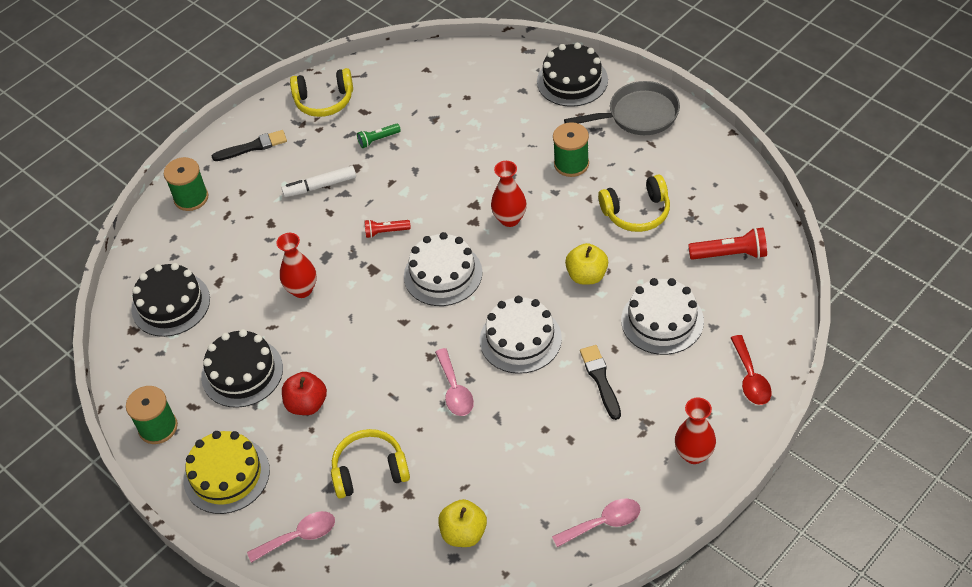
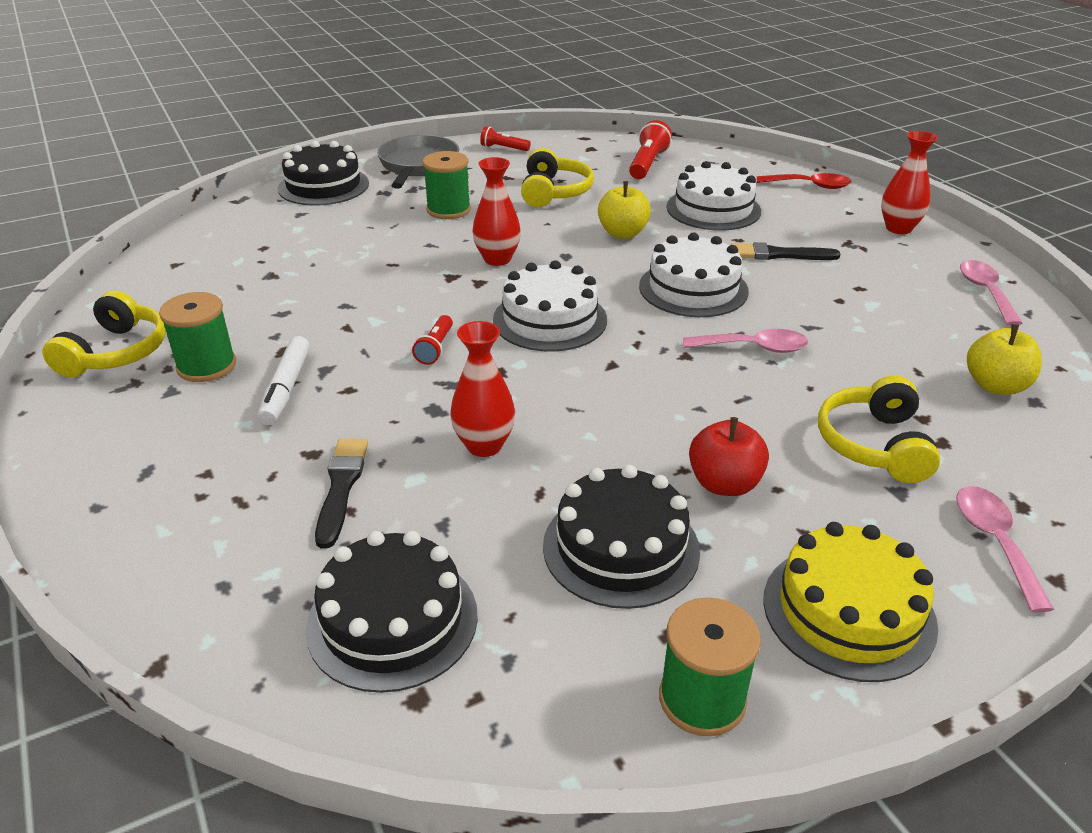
camera: 75 degrees left, 15 degrees down
green spool [164,157,209,211] -> green spool moved to [159,292,236,382]
black brush [212,130,287,161] -> black brush moved to [315,439,368,549]
green flashlight [357,124,401,148] -> none
none -> red flashlight [480,126,531,151]

